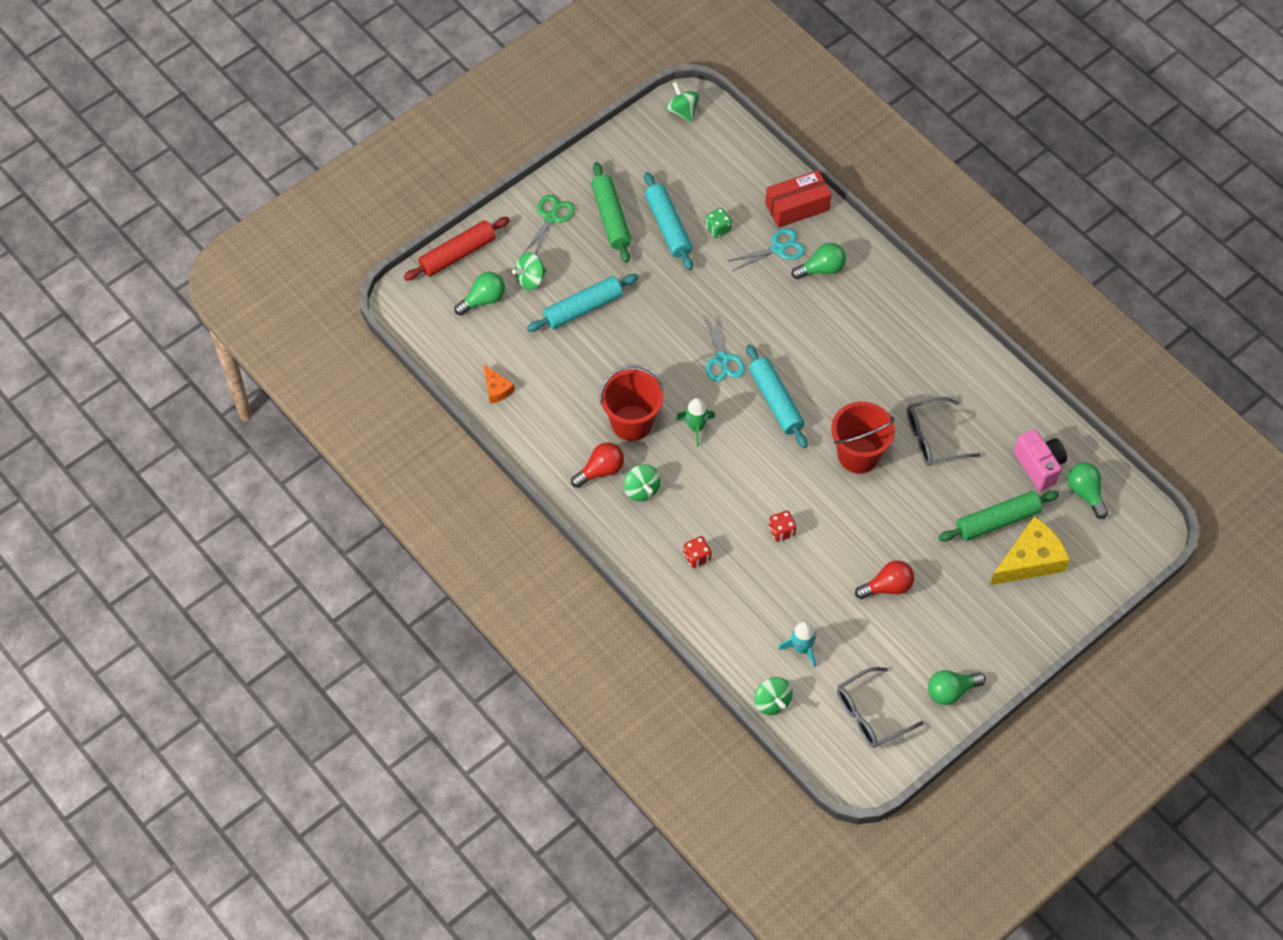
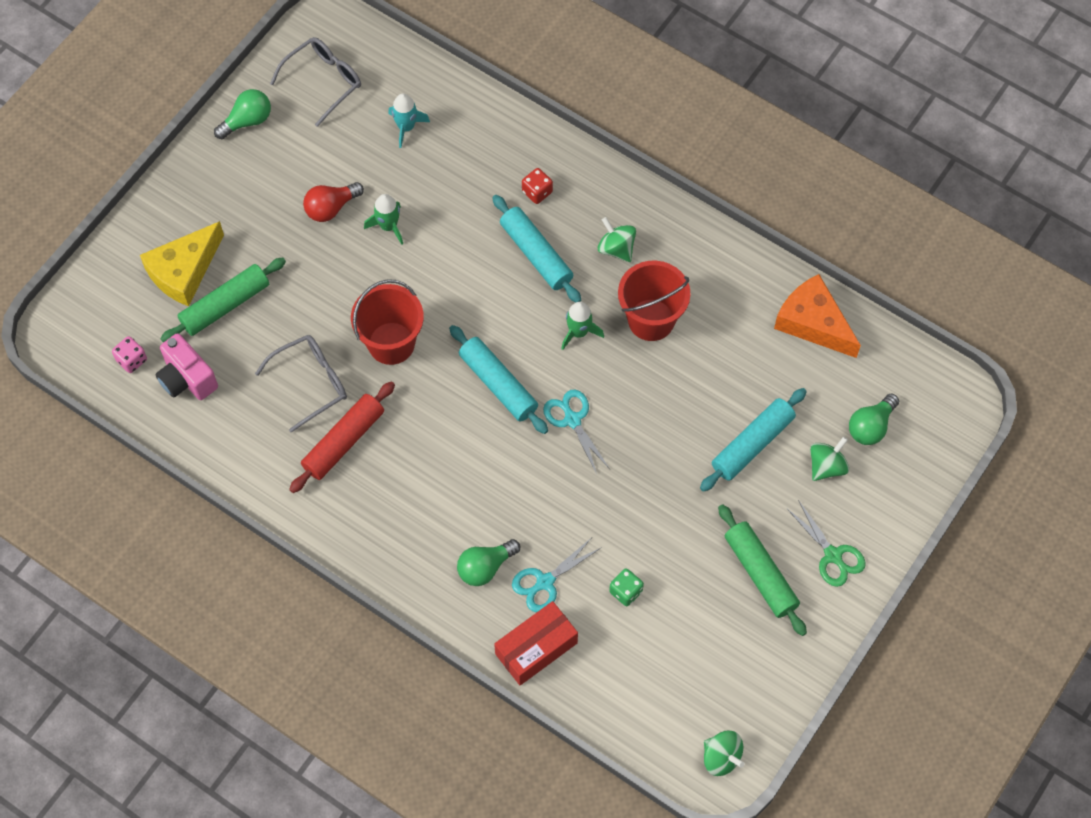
camera: 165 degrees right, 5 degrees up
red rolling pin [404,217,510,281] -> red rolling pin moved to [289,381,395,493]
orange cheese [484,365,515,404] -> orange cheese [774,274,861,358], size x1.94
green scissors [523,195,575,255] -> green scissors turned 45 degrees counterclockwise [786,500,866,587]
red light bulb [571,443,624,488] -> none
turquoise rolling pin [644,172,693,270] -> turquoise rolling pin moved to [492,195,581,302]
green spinning top [754,677,793,715] -> none
red dice [769,511,796,542] -> none
green light bulb [1067,462,1108,519] -> pink dice [112,336,147,373]
none -> green rocket [364,194,403,245]

